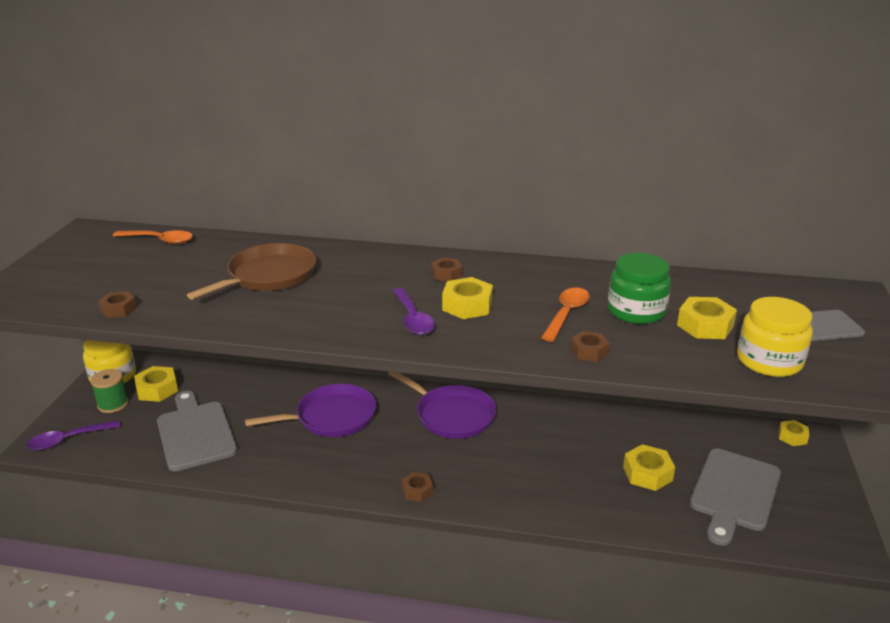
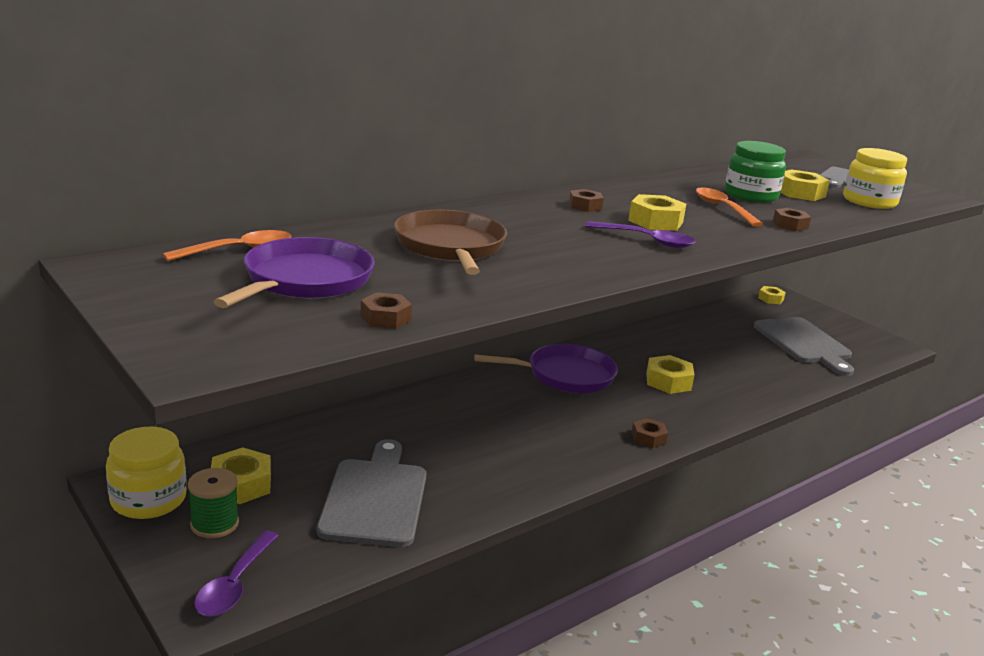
camera: 50 degrees left, 5 degrees down
grey cutting board [157,391,237,471] -> grey cutting board turned 75 degrees clockwise [317,439,426,547]
purple pan [245,384,376,437] -> purple pan moved to [214,237,374,308]
yellow nut [623,444,675,491] -> yellow nut moved to [646,355,695,394]

